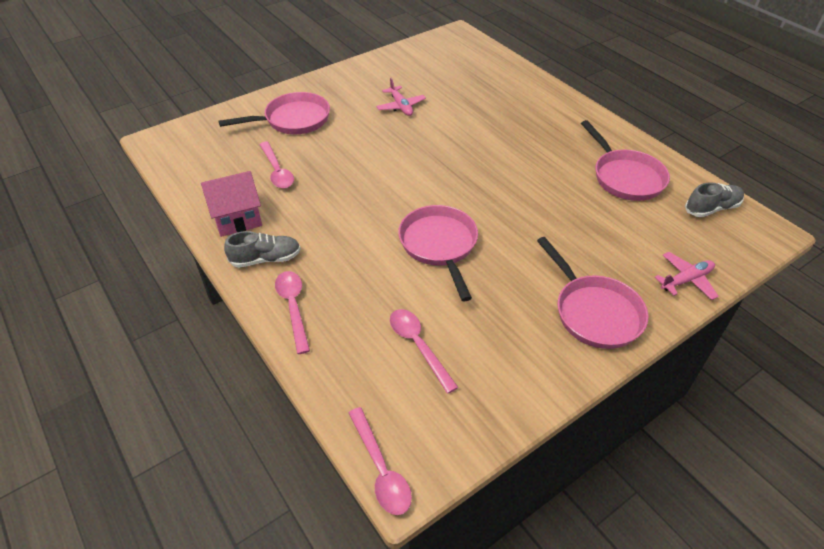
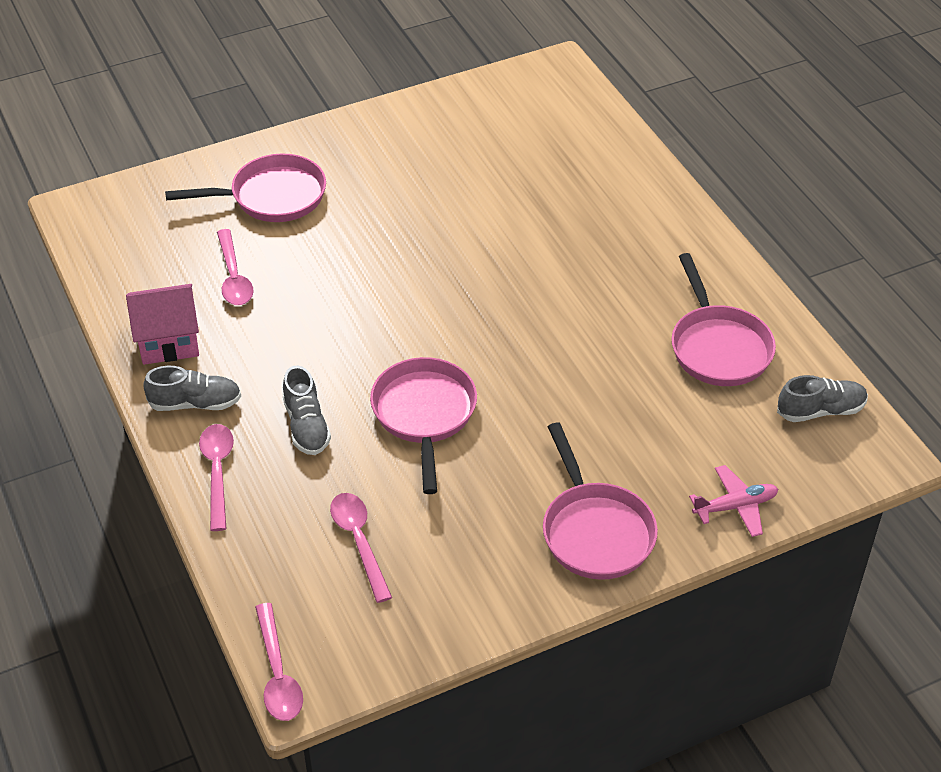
camera: 10 degrees right, 0 degrees up
pink plane [376,78,426,116] -> none
none -> grey shoe [282,366,331,455]

